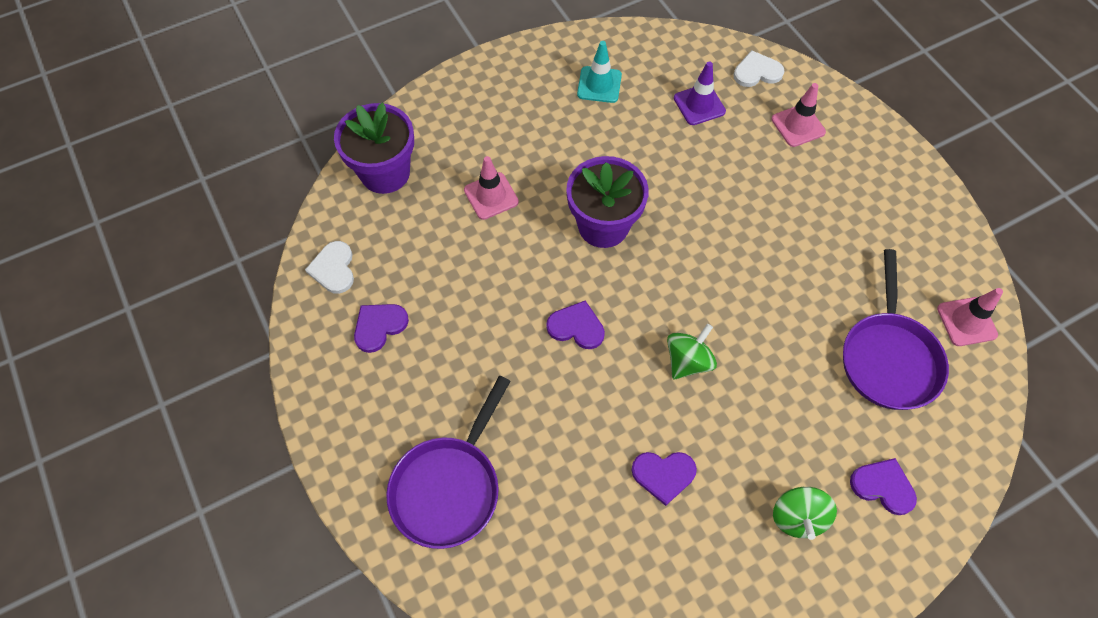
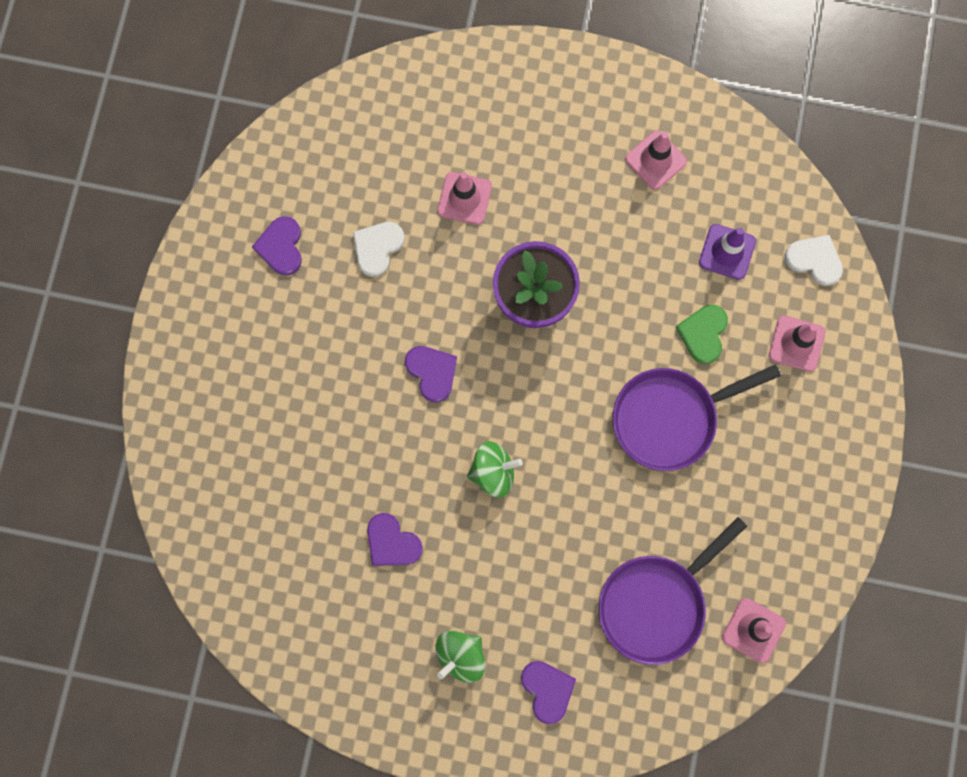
camera: 40 degrees right, 15 degrees up
white heart [305,241,354,294] -> white heart moved to [353,222,404,277]
purple flower pot [334,102,414,194] -> none
purple heart [354,304,409,353] -> purple heart turned 90 degrees counterclockwise [252,216,302,276]
purple pan [386,376,511,549] -> purple pan moved to [613,364,781,471]
turquoise traffic cone [577,41,622,103] -> pink traffic cone [625,130,687,190]
none -> green heart [676,305,728,364]

